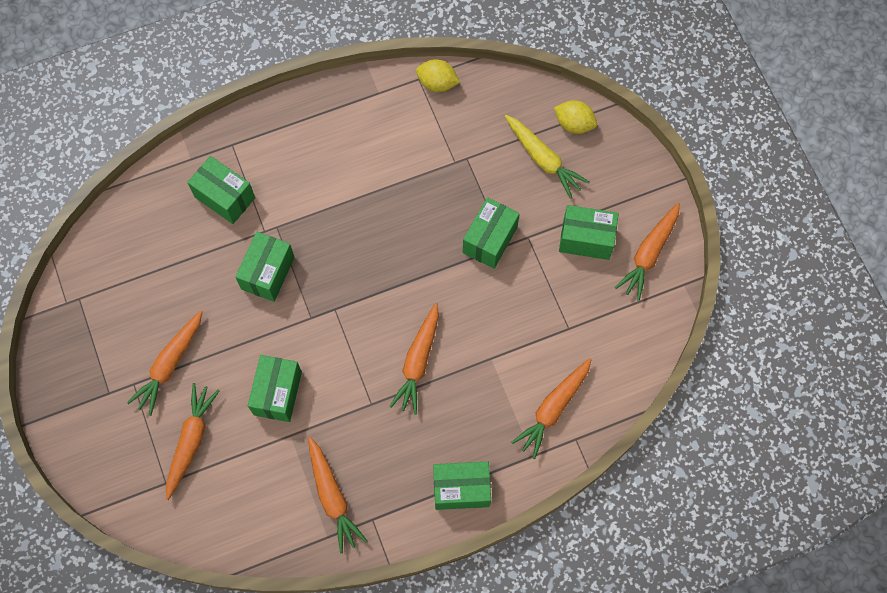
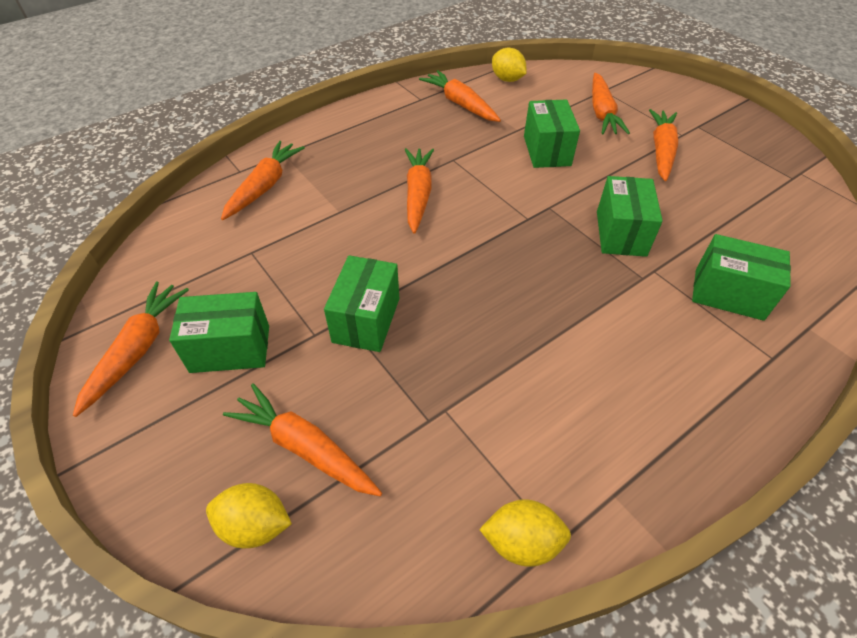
camera: 165 degrees right, 20 degrees down
green box [433,462,491,510] -> none
yellow carrot [505,115,589,199] -> orange carrot [223,383,382,496]
none -> yellow lemon [492,48,526,82]

